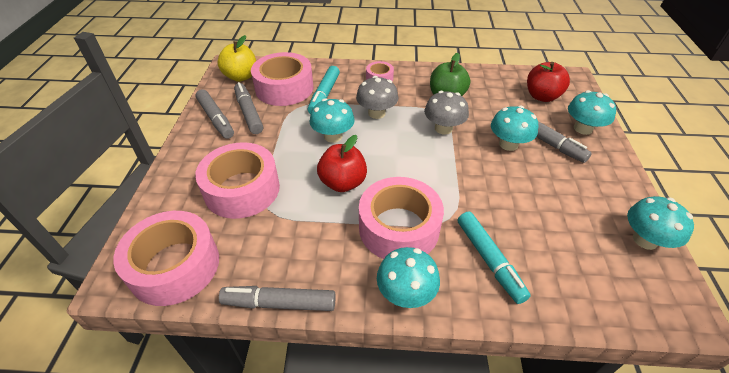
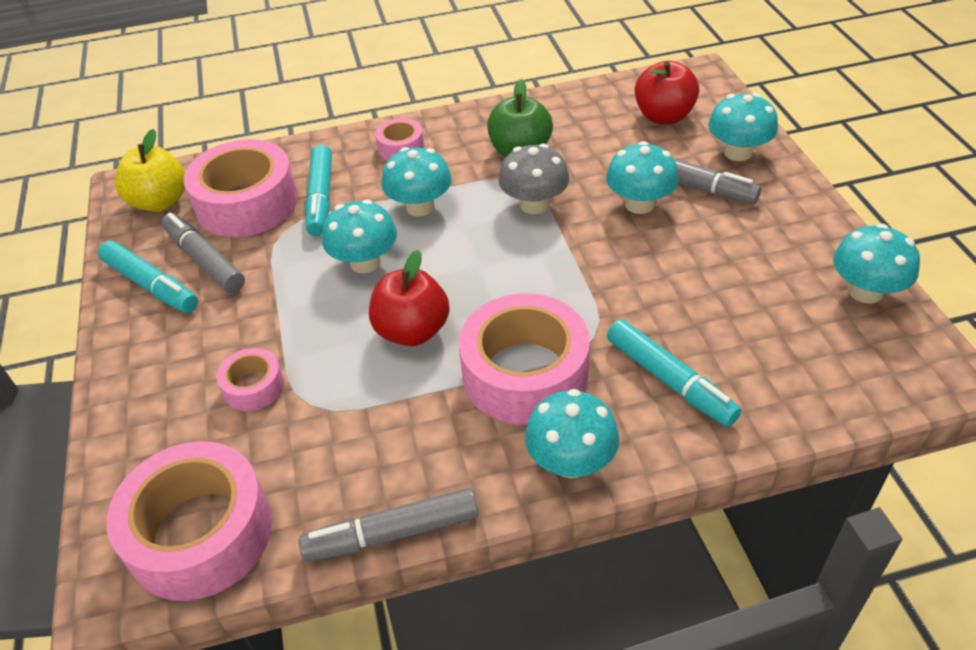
camera: 15 degrees left, 0 degrees up
grey marker [195,89,234,139] -> turquoise marker [98,241,198,313]
pink tape [195,142,280,219] -> pink tape [217,348,284,411], size x0.49
grey mushroom [356,76,398,119] -> turquoise mushroom [381,147,452,217]

